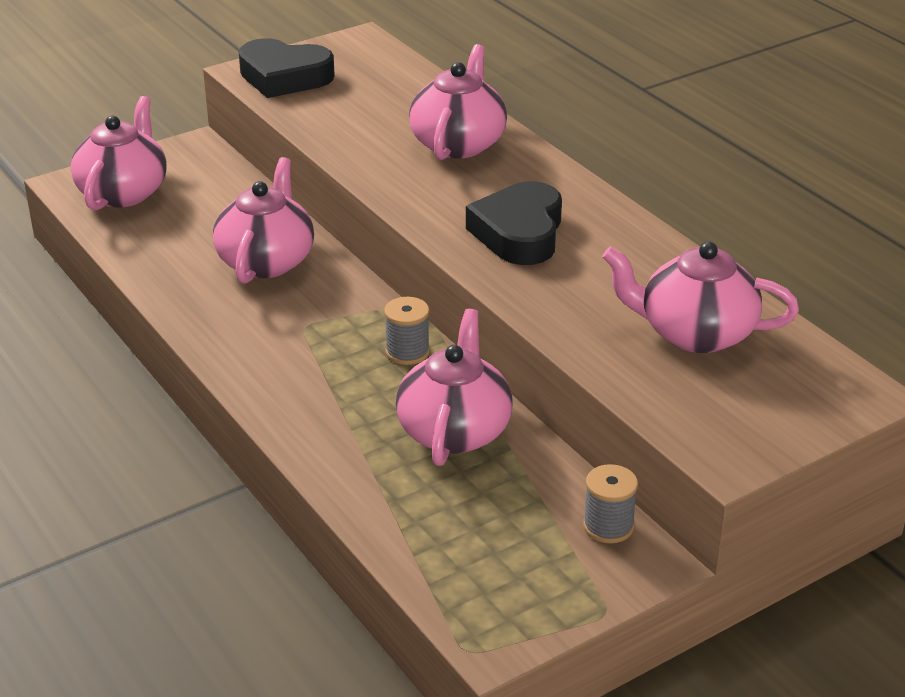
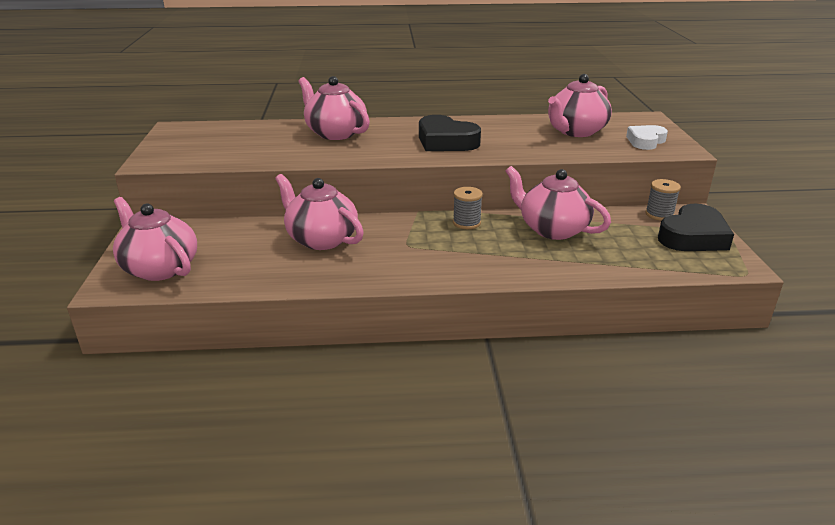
camera: 60 degrees left, 5 degrees down
black heart [239,38,335,98] -> black heart moved to [658,204,734,251]
none -> white heart [626,125,668,150]

